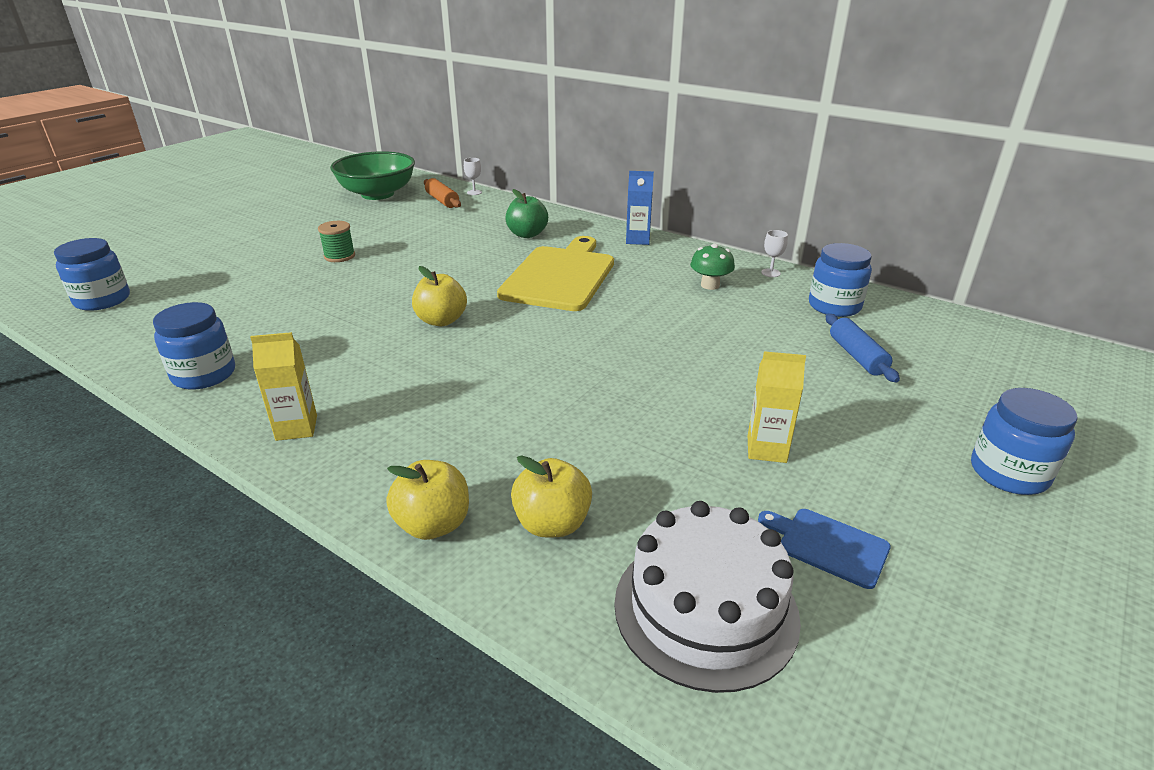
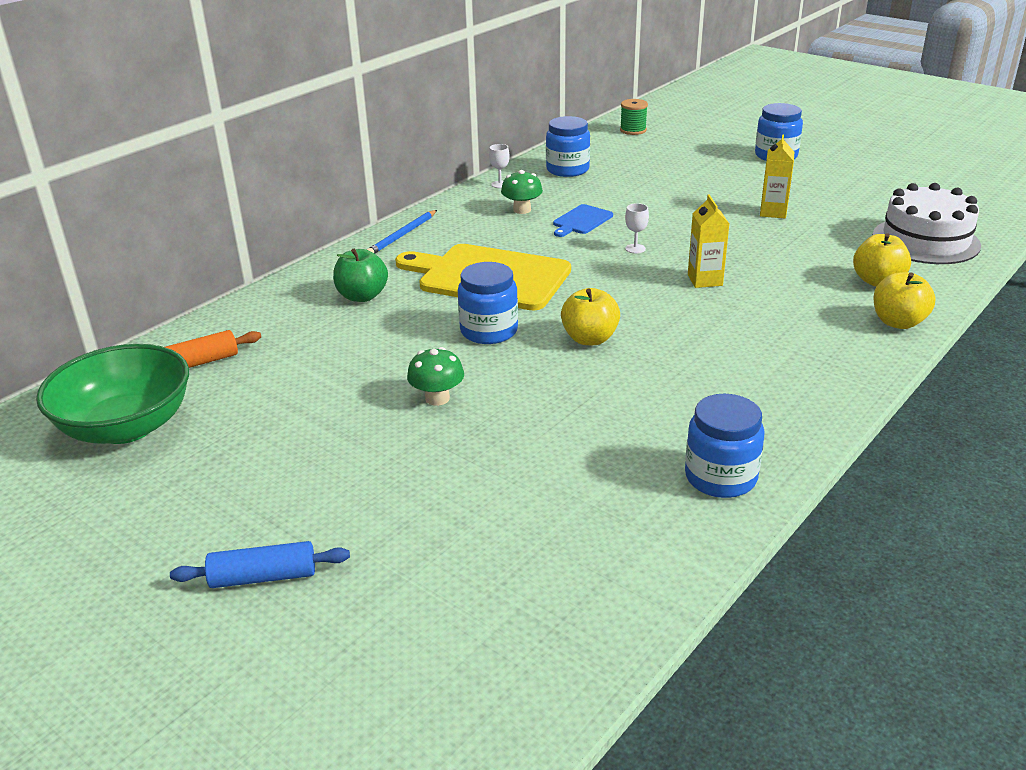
camera: 85 degrees left, 0 degrees up
blue jar [54,238,130,311] -> blue jar moved to [458,262,518,344]
yellow carton [250,332,317,441] -> yellow carton moved to [688,194,729,288]
green spool [318,221,355,262] -> green spool moved to [620,99,648,135]
white goblet [464,158,482,195] -> white goblet moved to [625,203,649,254]
blue carton [626,171,654,245] -> blue pencil [367,210,437,254]
blue cutting board [758,509,891,589] -> blue cutting board moved to [553,204,613,237]
blue rolling pin [826,314,900,383] -> blue rolling pin moved to [170,541,350,588]
none -> green mushroom [407,347,464,406]

